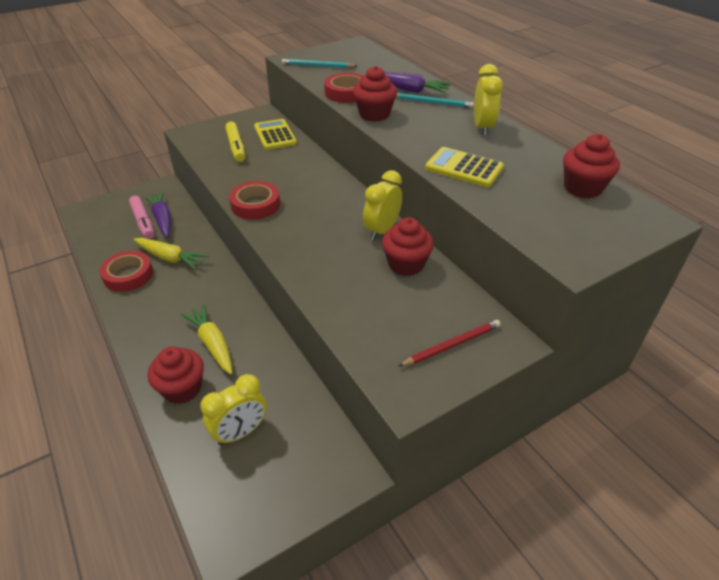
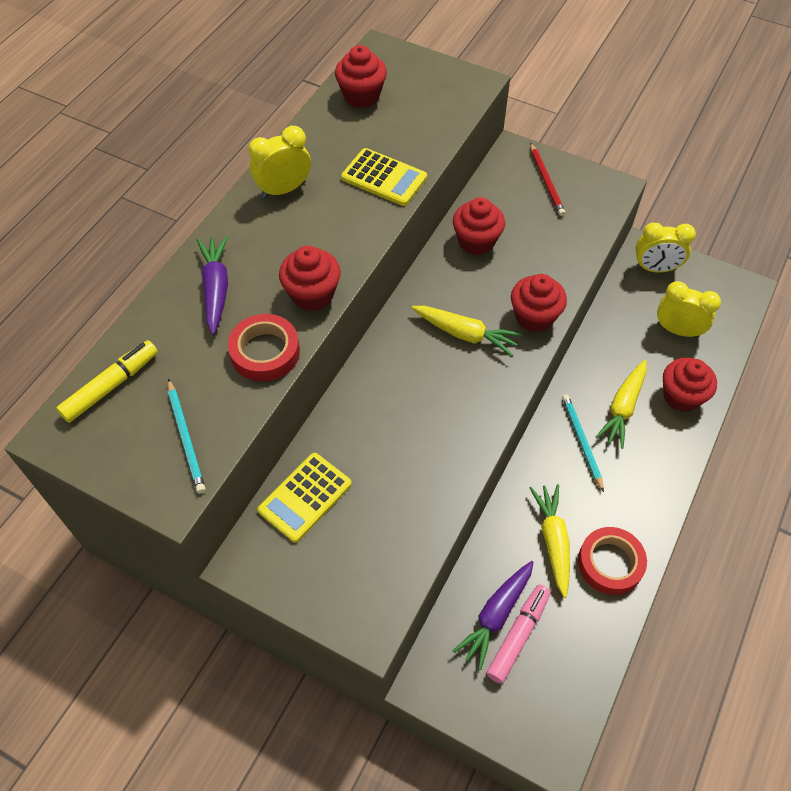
camera: 120 degrees left, 15 degrees up
yellow marker [225,122,245,162] -> yellow marker moved to [56,340,158,423]
red tape [229,181,280,219] -> none
yellow clock [363,170,402,240] -> yellow clock moved to [635,222,696,273]
turquoise pencil [395,93,474,108] -> turquoise pencil moved to [562,394,604,492]
red pencil [399,320,501,366] -> red pencil turned 135 degrees counterclockwise [530,143,565,216]
yellow calculator [425,147,504,187] -> yellow calculator turned 60 degrees counterclockwise [341,148,427,206]
none -> yellow carrot [411,306,522,356]
none -> red cupcake [511,274,567,332]

